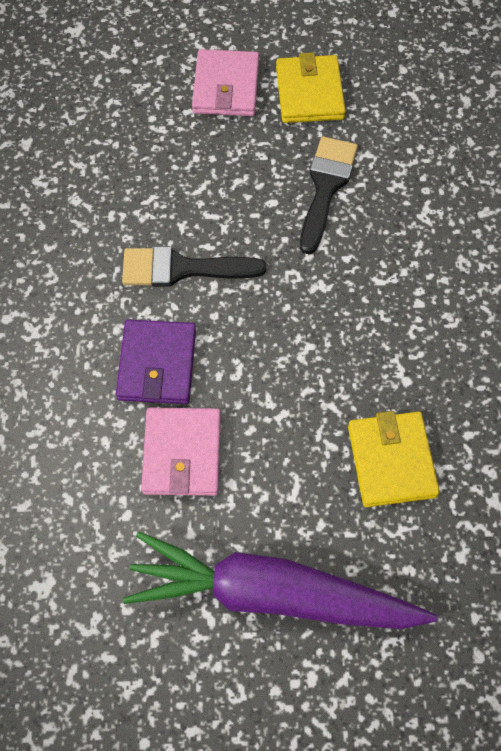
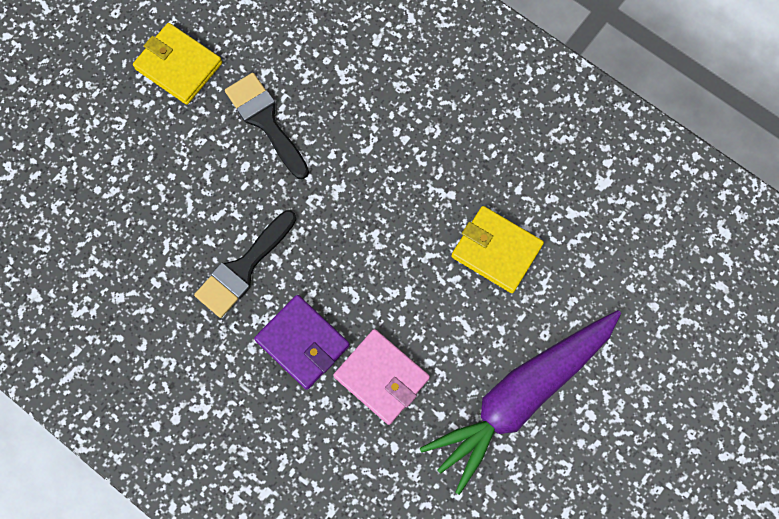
camera: 50 degrees left, 10 degrees up
pink wallet [192,49,259,116] -> none

